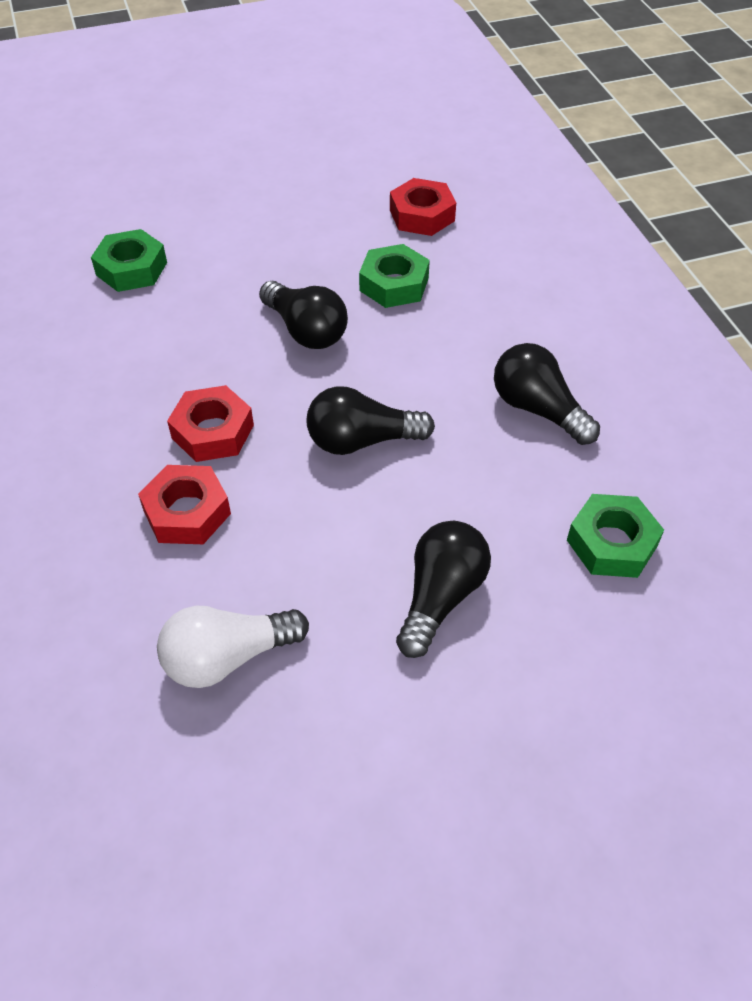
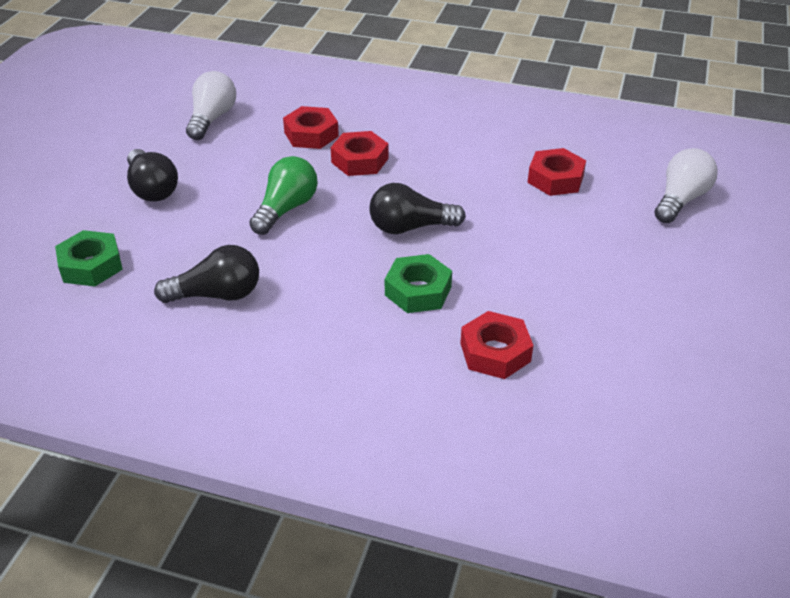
camera: 125 degrees right, 10 degrees down
green nut [91,229,167,292] -> red nut [527,148,586,196]
black light bulb [307,386,435,455] -> green light bulb [249,156,318,235]
none -> white light bulb [655,148,718,223]

